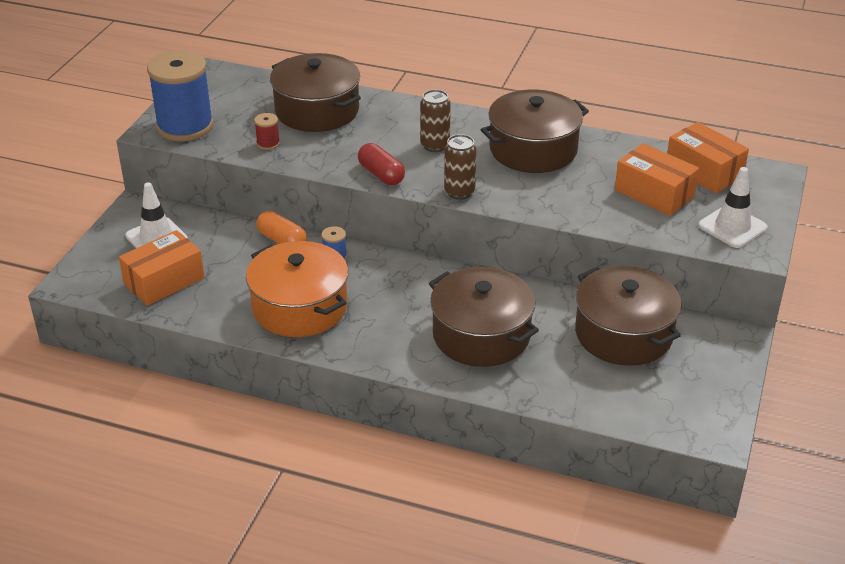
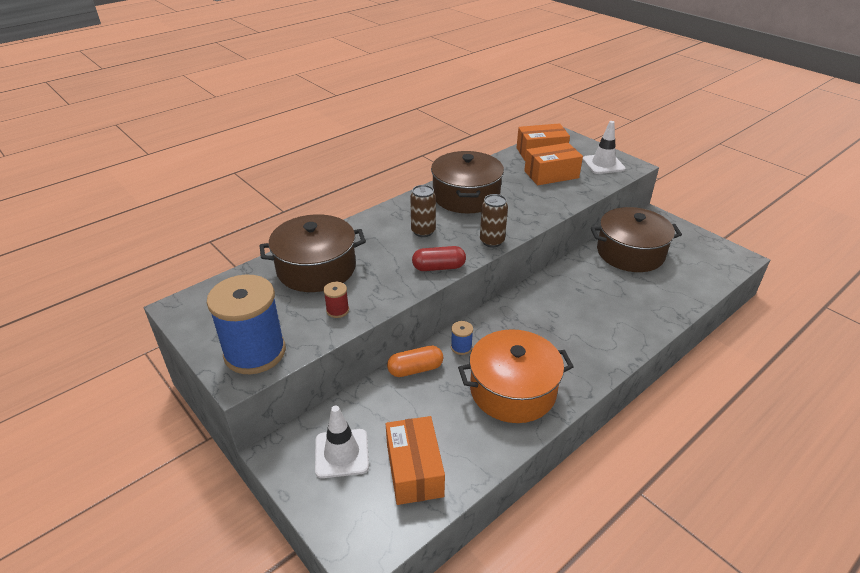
camera: 60 degrees left, 0 degrees up
brown pot [429,267,539,367] -> none

